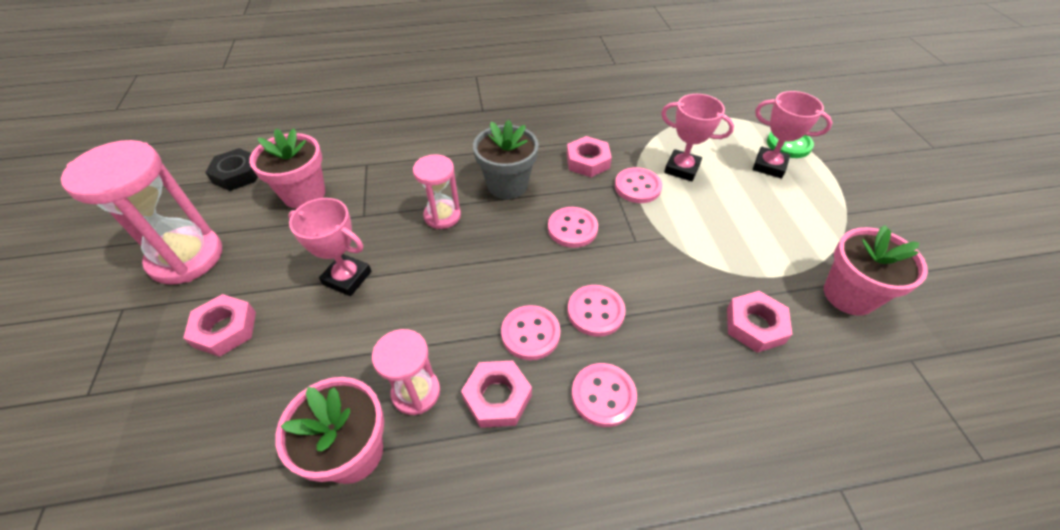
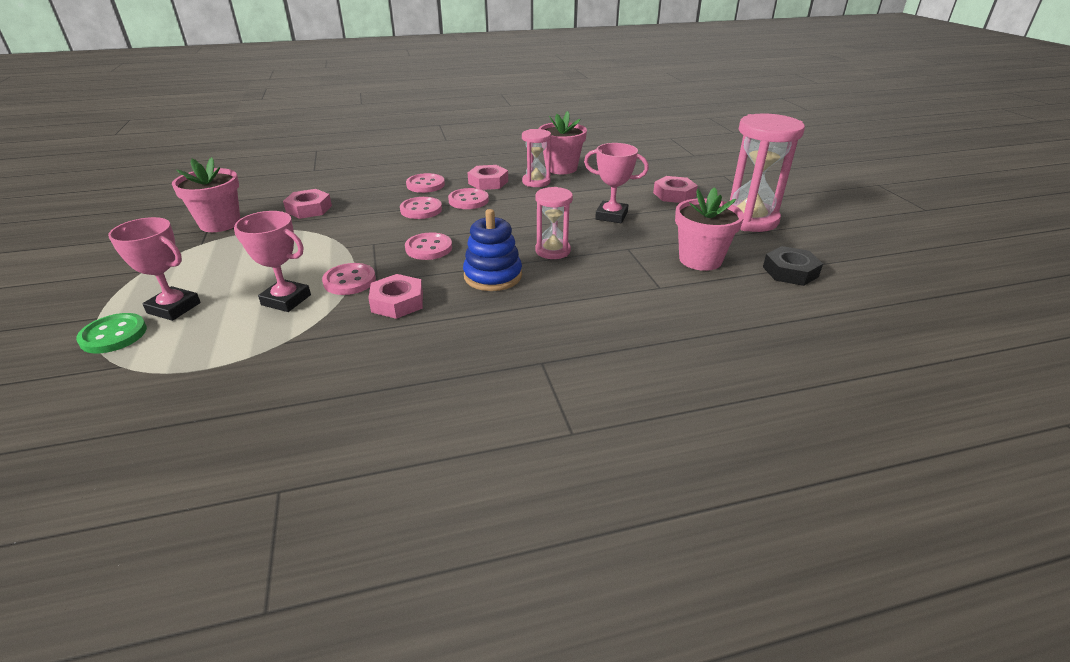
camera: 175 degrees right, 15 degrees down
grey flower pot [473,120,539,199] -> blue stacking toy [463,209,522,291]

